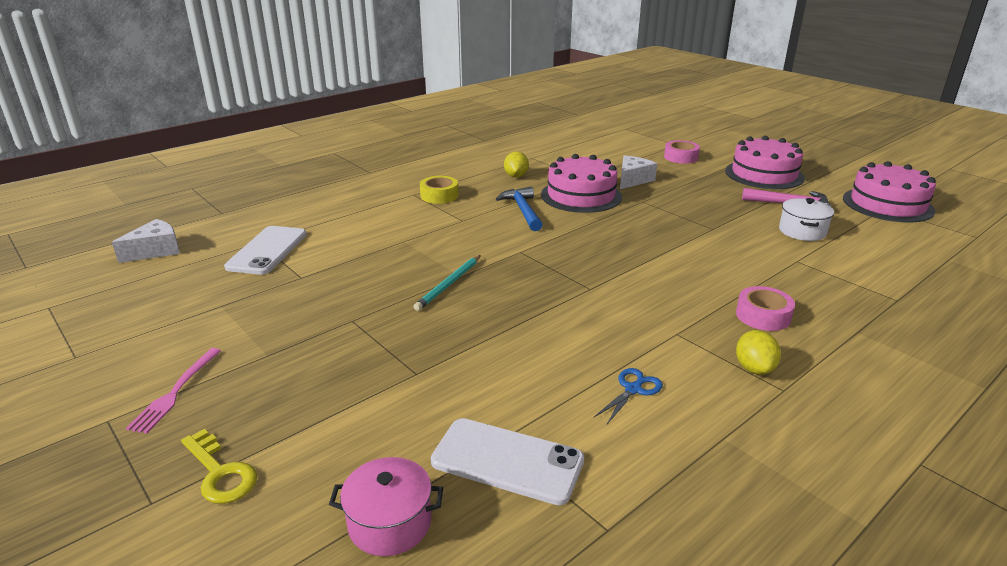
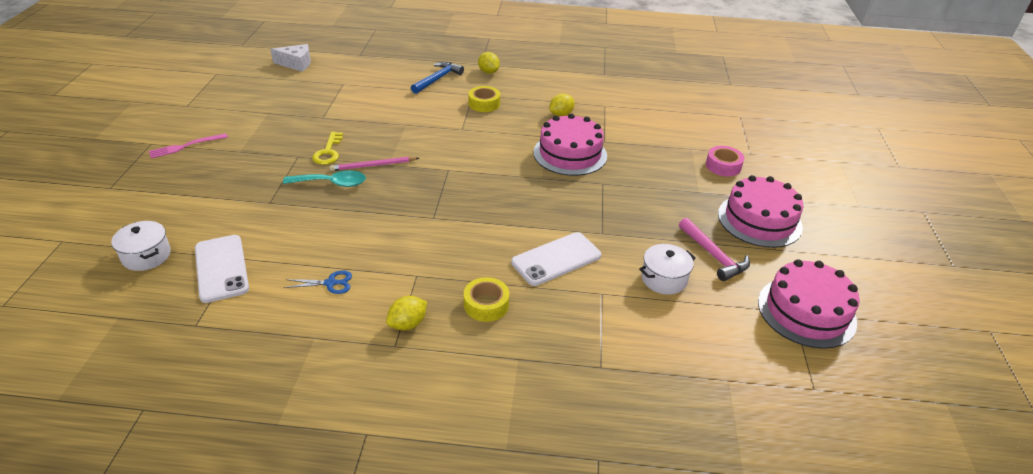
camera: 45 degrees right, 10 degrees up
yellow key [181,429,257,504] -> yellow key moved to [312,132,343,165]
white phone [224,226,307,275] -> white phone moved to [511,232,601,286]
pink pot [329,457,443,556] -> white pot [111,221,171,271]
turquoise pencil [414,255,481,311] -> pink pencil [330,157,419,171]
blue hammer [496,187,543,231] -> blue hammer moved to [411,62,464,94]
white cheese [620,155,657,189] -> none
pink tape [736,286,795,331] -> yellow tape [464,277,509,322]
none -> turquoise spoon [283,170,366,187]
none -> yellow lemon [478,52,500,74]

